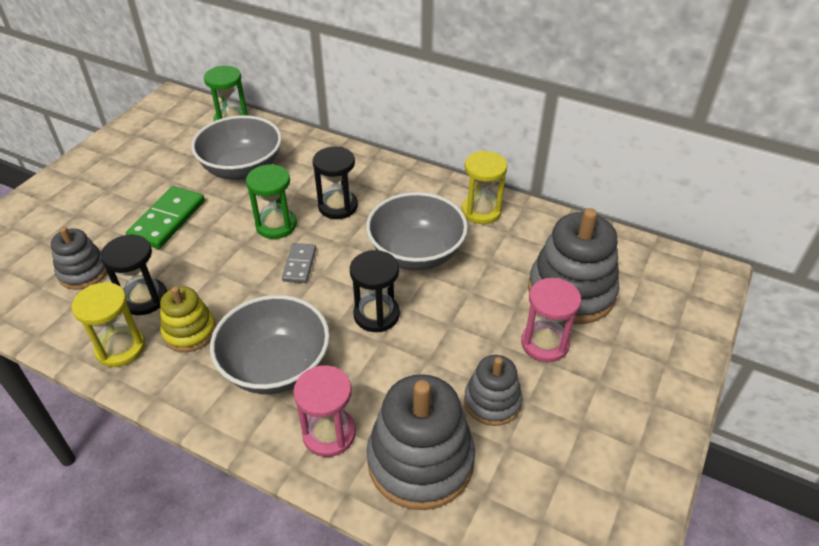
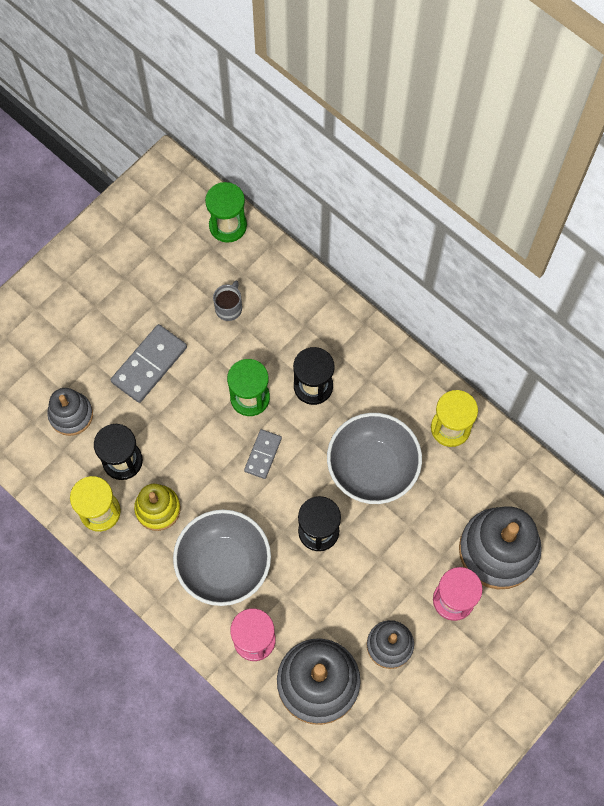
camera: 15 degrees right, 25 degrees up
green domino [126,186,205,249] -> grey domino [111,324,187,403]
grey bowl [191,115,282,180] -> grey mug [213,280,242,321]

